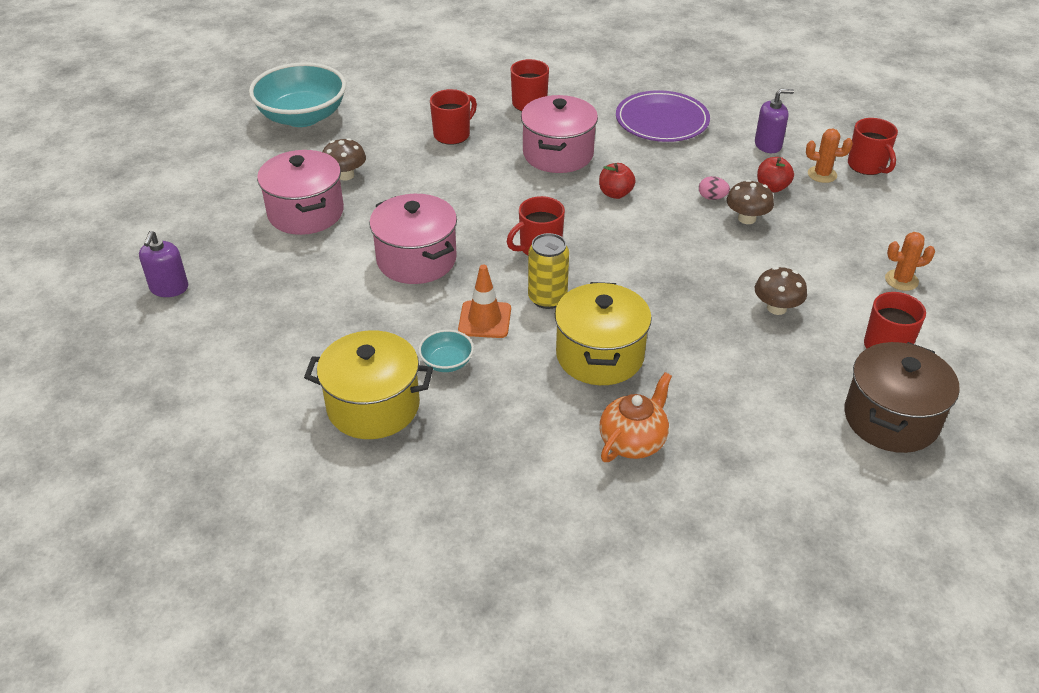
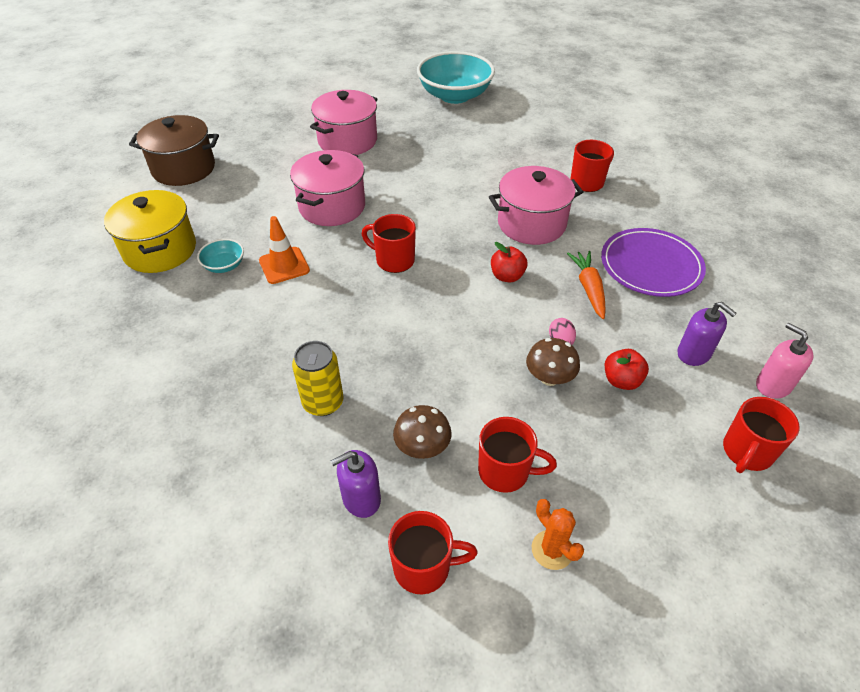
camera: 60 degrees right, 5 degrees up
purple soap dispenser [139,231,188,297] -> purple soap dispenser moved to [330,450,381,518]
brown mushroom [322,138,366,181] -> none
red mug [430,89,477,145] -> red mug moved to [478,417,557,493]
yellow can [528,233,569,309] -> yellow can moved to [292,341,344,416]
yellow pot [555,282,652,385] -> none
orange teapot [599,372,672,462] -> none
orange cactus [806,129,853,183] -> none
brown pot [844,342,960,453] -> brown pot moved to [129,115,219,186]
none -> orange carrot [567,251,606,319]
none -> pink soap dispenser [756,323,814,399]

